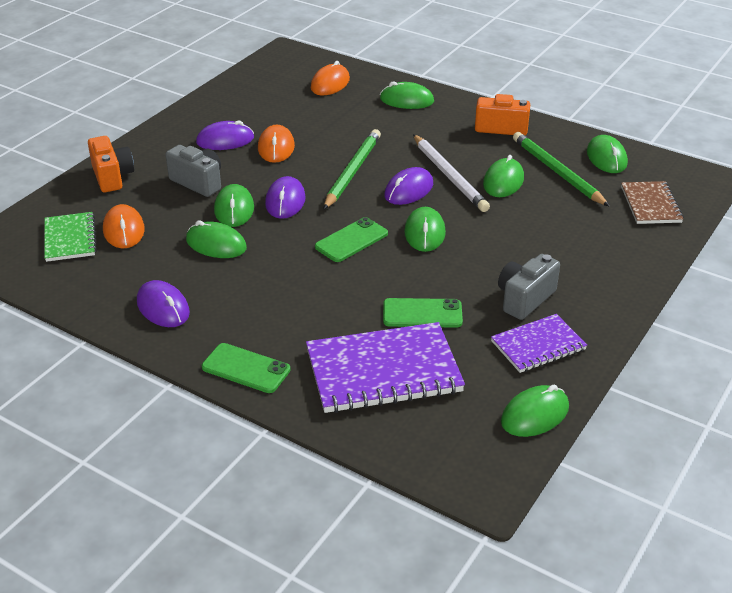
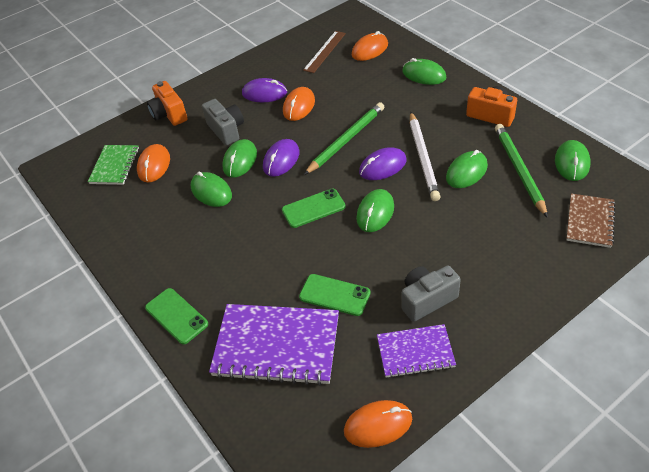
camera: 25 degrees right, 10 degrees up
orange camera [88,136,134,192] -> orange camera turned 150 degrees clockwise [147,81,188,126]
purple mouse [137,280,190,327] -> none
green mouse [501,385,569,437] -> orange mouse [344,400,412,448]
none -> brown ruler [303,31,346,73]

